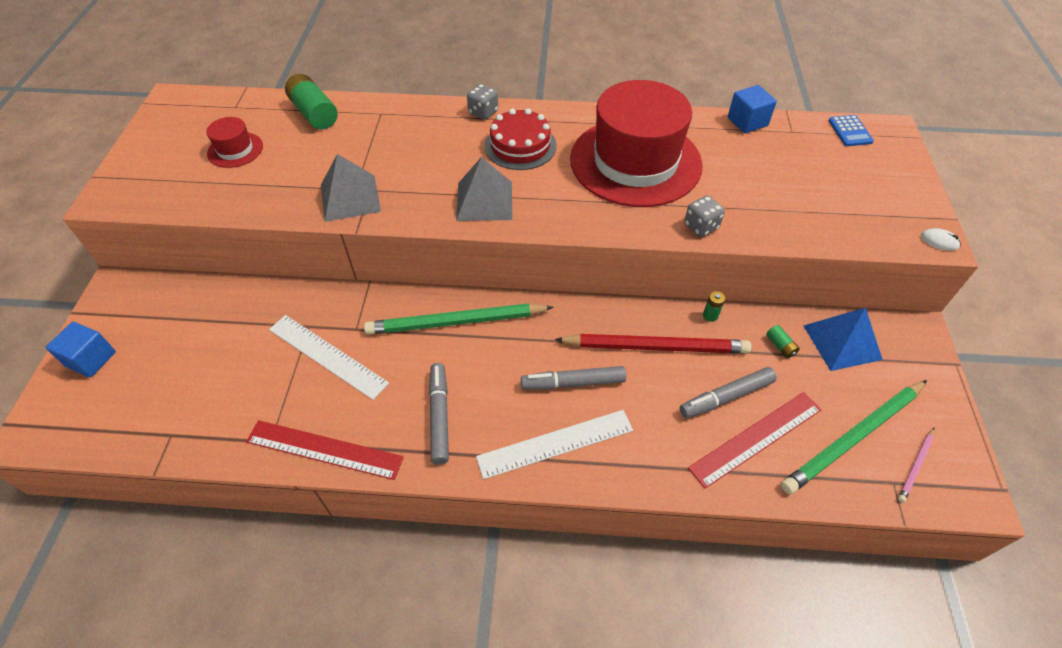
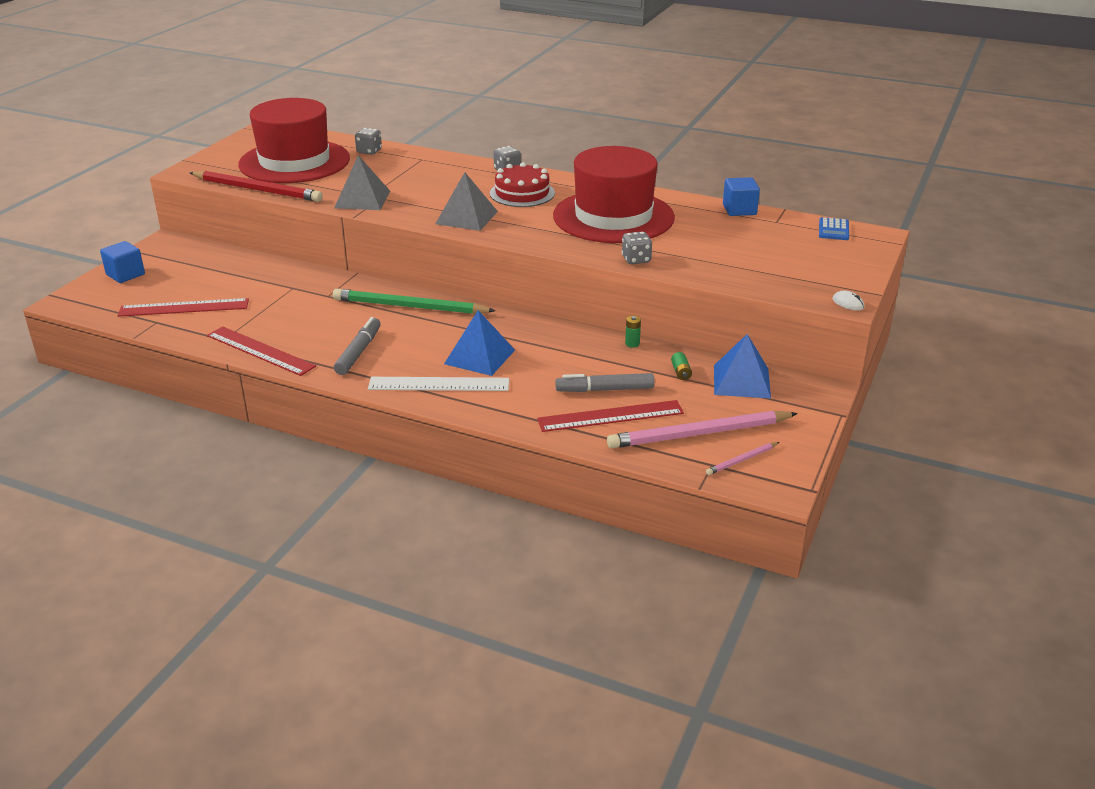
camera: 20 degrees right, 20 degrees down
red hat [206,117,263,168] -> red hat [238,98,350,183], size x2.38
white ruler [269,315,389,400] -> none
green battery [285,74,338,130] -> grey dice [355,128,382,155]
grey marker [521,366,626,390] -> blue pyramid [444,310,515,376]
red pencil [555,334,751,353] -> red pencil moved to [190,171,323,202]
green pencil [781,380,927,494] -> pink pencil [607,411,798,449]
none -> red ruler [118,298,249,317]

